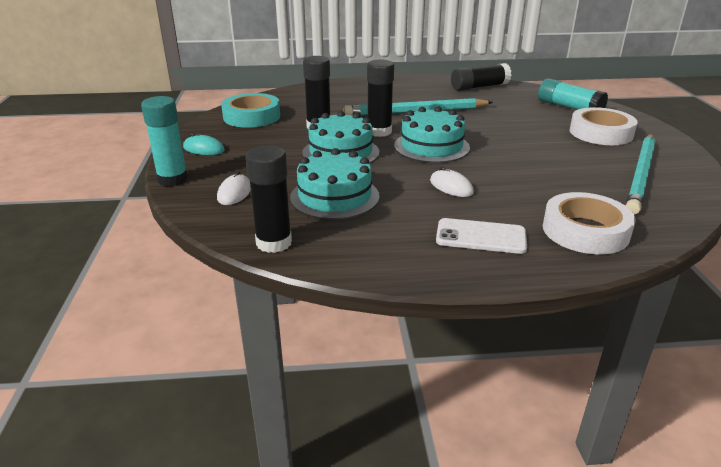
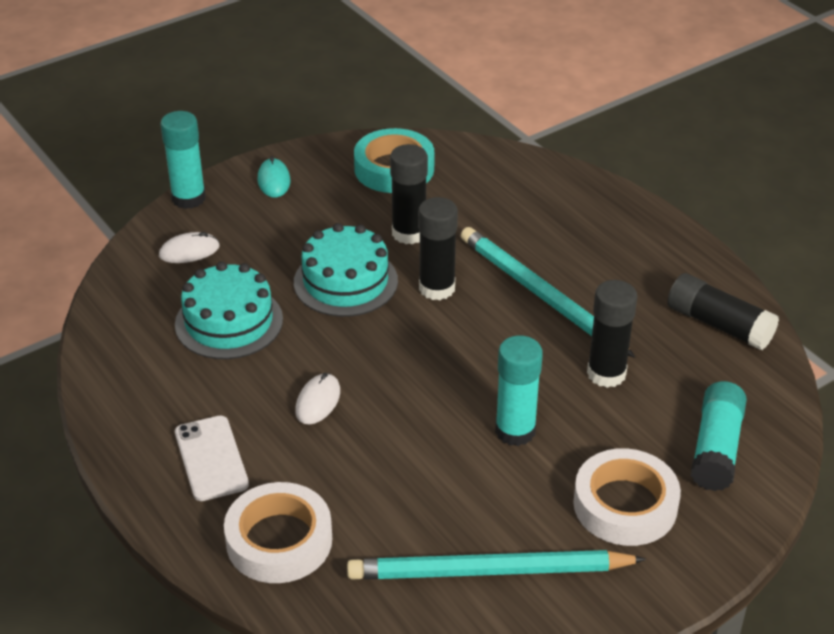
camera: 60 degrees right, 10 degrees up
black glue stick [246,145,292,253] -> black glue stick moved to [587,280,637,388]
turquoise cake [394,106,470,163] -> none
none -> turquoise glue stick [495,335,543,446]

